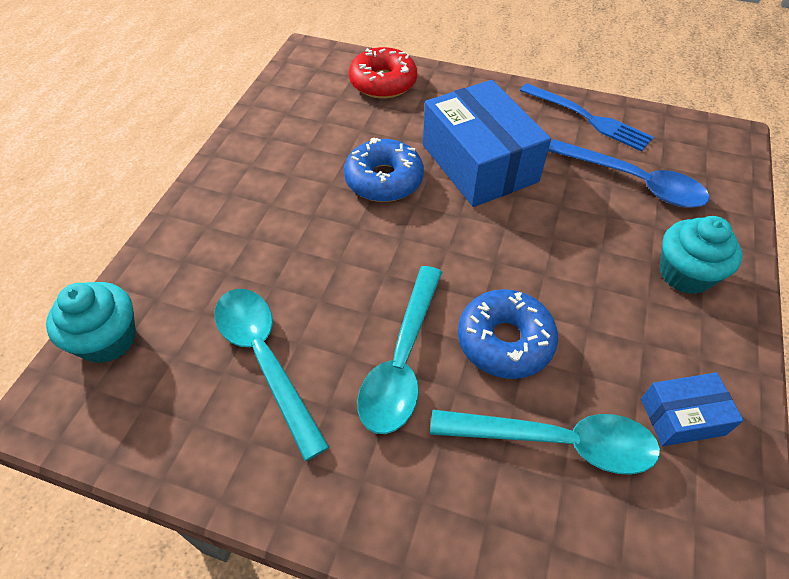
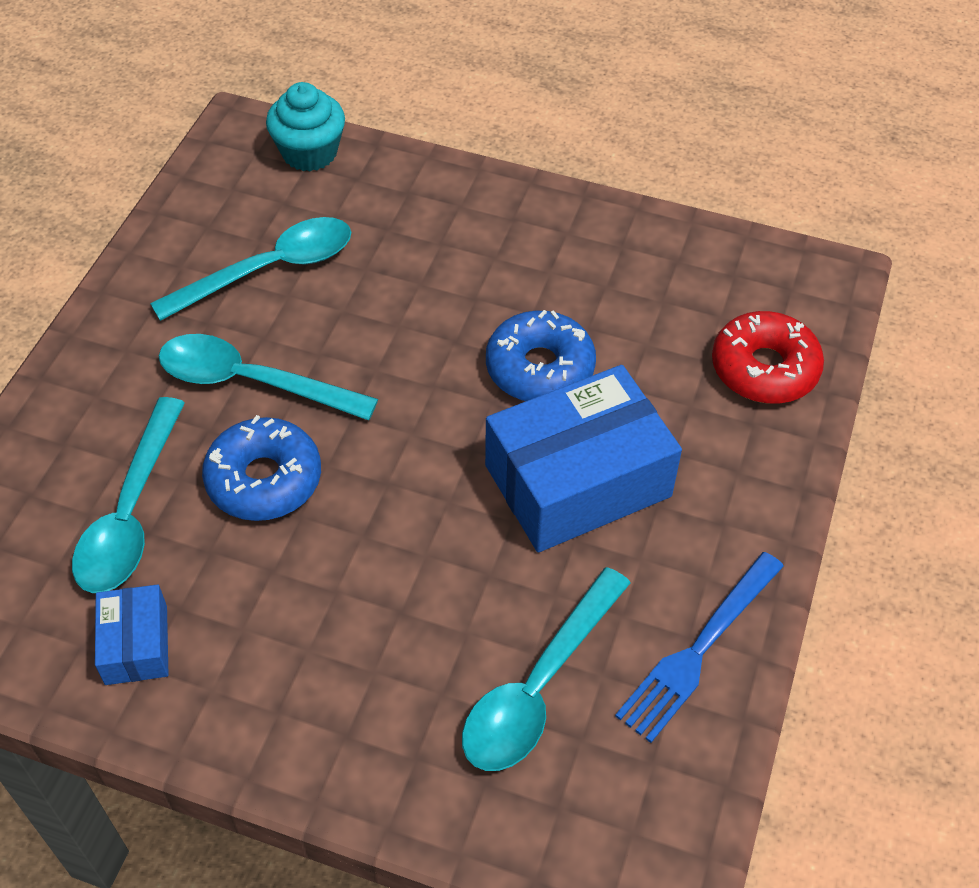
camera: 90 degrees right, 0 degrees up
blue spoon [548,139,710,208] -> turquoise spoon [462,567,631,771]
turquoise cupcake [660,216,742,294] -> none

